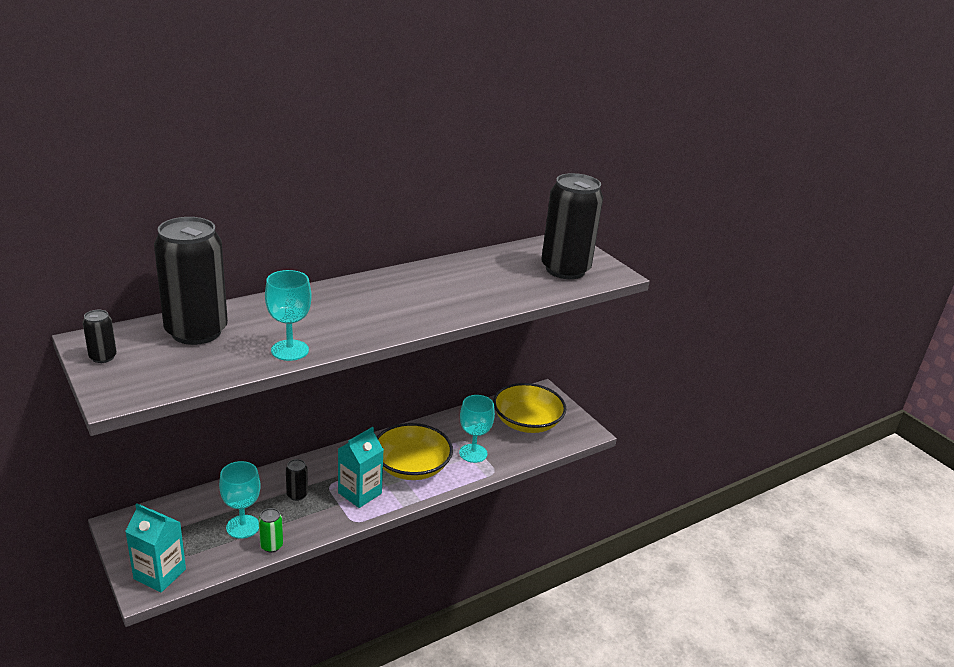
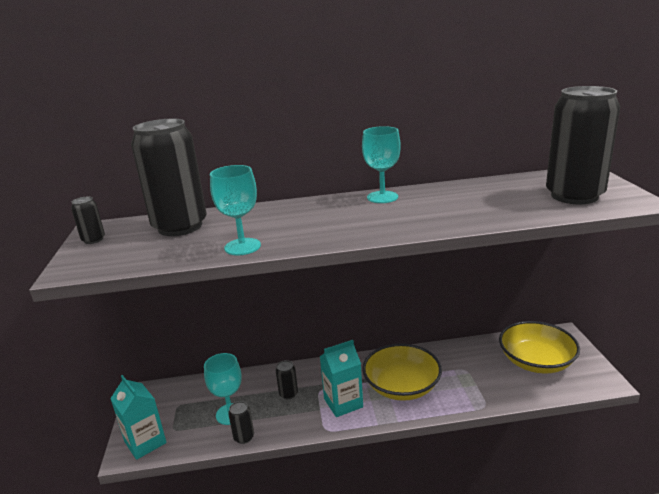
camera: 30 degrees right, 5 degrees down
green can [258,508,283,553] -> black can [228,401,254,444]
turquoise goblet [459,395,495,463] -> turquoise goblet moved to [362,126,401,203]

